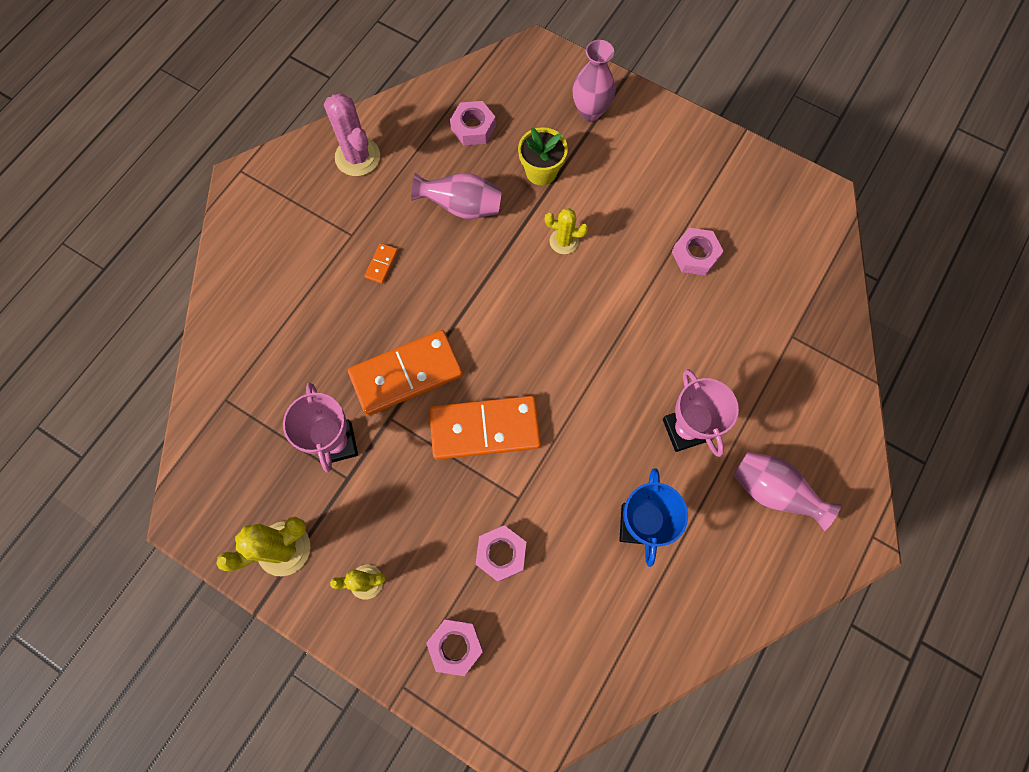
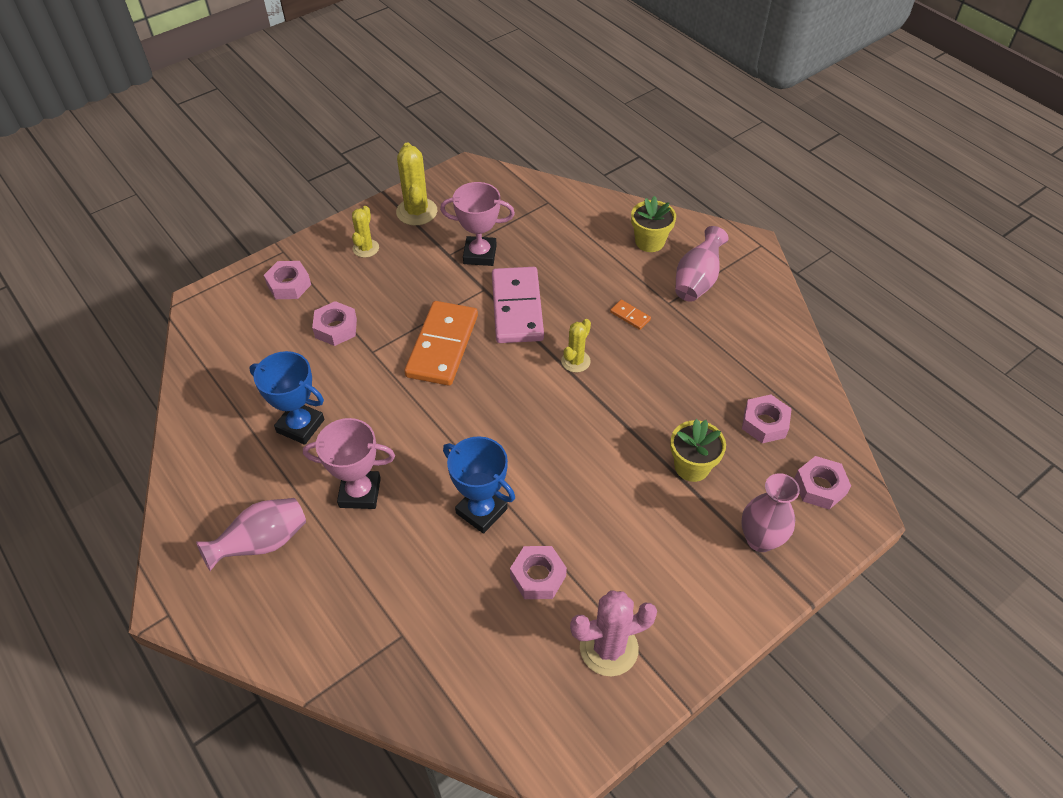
camera: 110 degrees right, 20 degrees down
pink cactus [324,93,380,176] -> pink cactus moved to [570,590,657,676]
orange domino [348,330,463,416] -> pink domino [492,267,544,343]
pink vase [411,173,502,219] -> pink vase moved to [675,226,729,302]
yellow cactus [545,208,588,254] -> yellow cactus moved to [561,319,591,372]
none -> blue trophy [443,436,515,534]
none -> yellow flower pot [631,196,676,252]
none -> pink nut [794,456,851,509]

